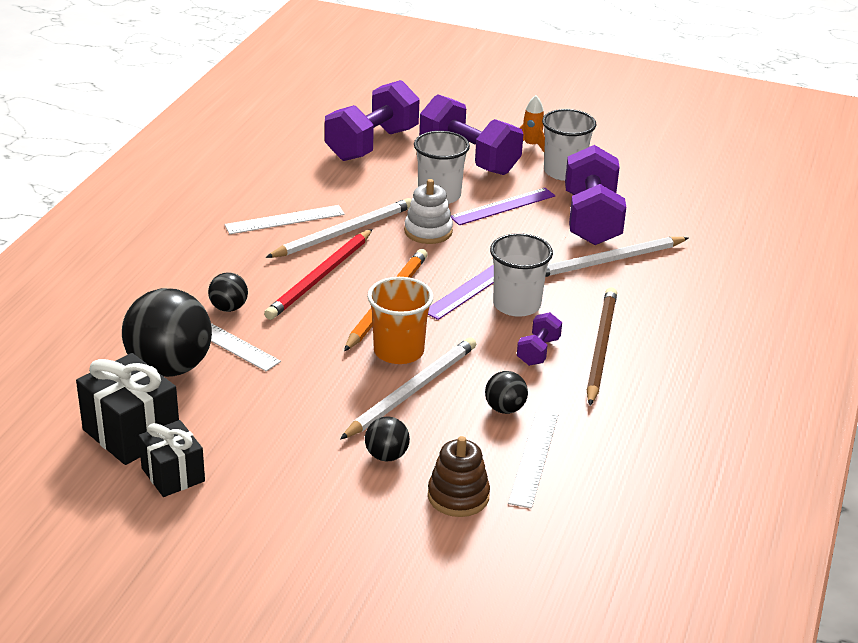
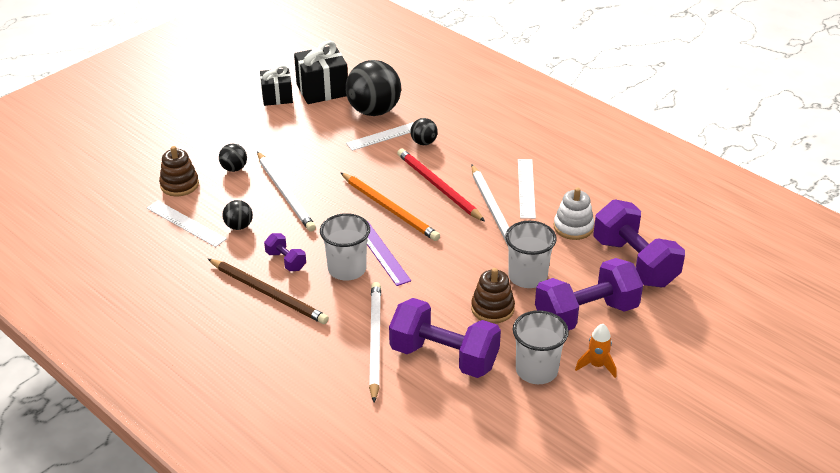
camera: 115 degrees right, 5 degrees up
orange cup [367,277,434,364] -> none
white stacking toy [404,179,453,244] -> white stacking toy moved to [554,188,594,240]
purple ruler [451,188,555,225] -> brown stacking toy [471,268,515,324]

